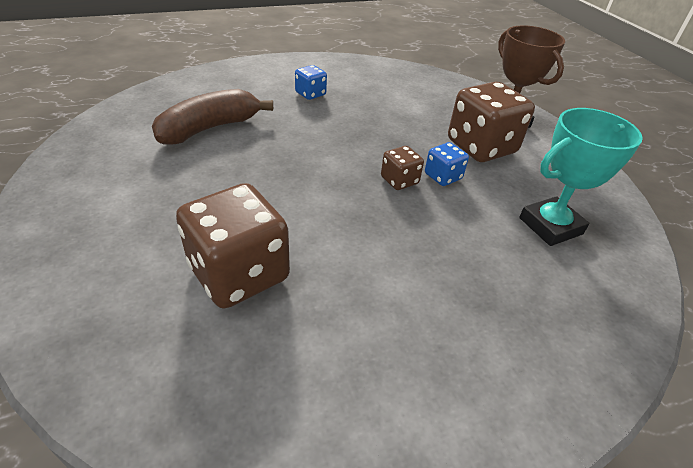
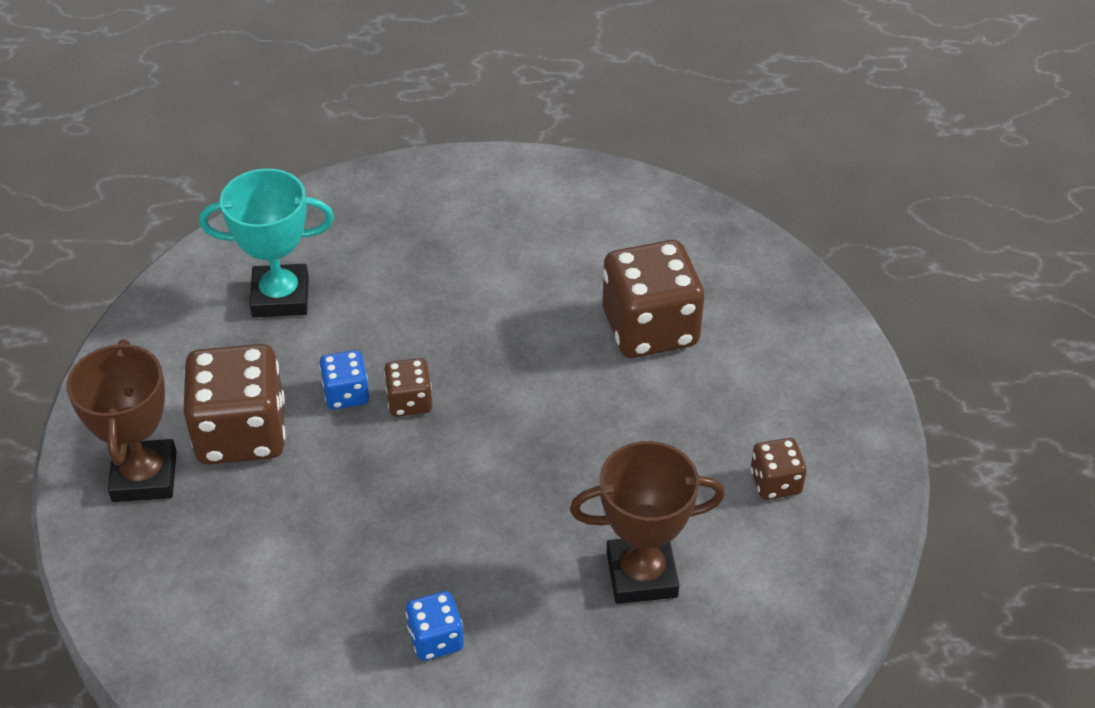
camera: 155 degrees left, 5 degrees up
brown banana [152,89,273,145] -> brown trophy [570,441,725,604]
none -> brown dice [751,438,807,500]

